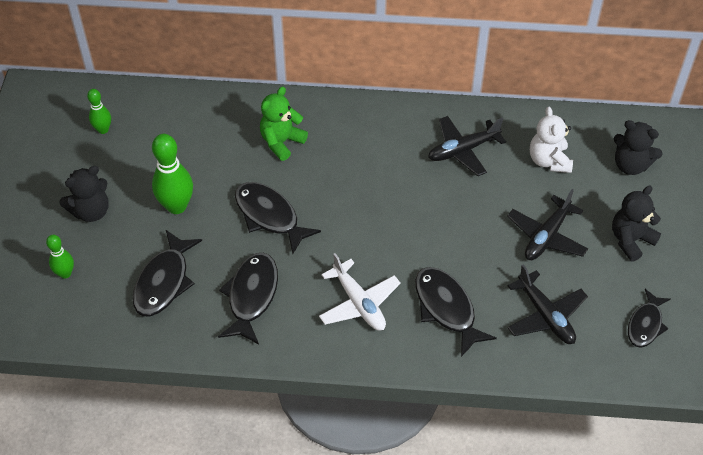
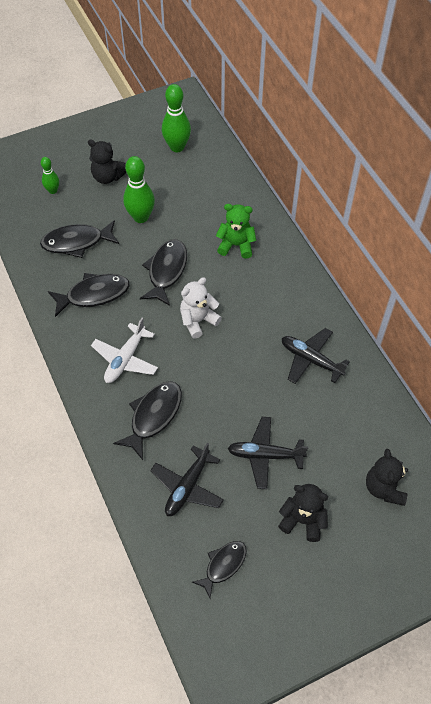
camera: 60 degrees right, 5 degrees up
green bowling pin [87,89,111,134] -> green bowling pin [162,84,191,152], size x1.75
white teddy bear [530,107,573,173] -> white teddy bear moved to [180,277,222,339]
black fish [628,289,671,347] -> black fish turned 135 degrees clockwise [192,541,247,599]

